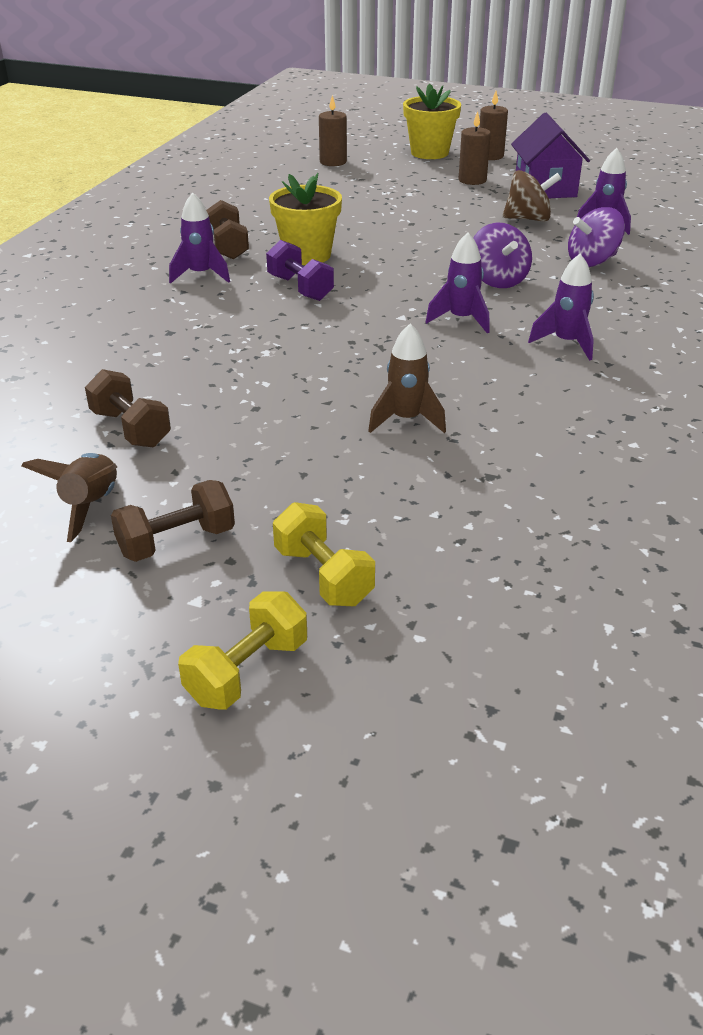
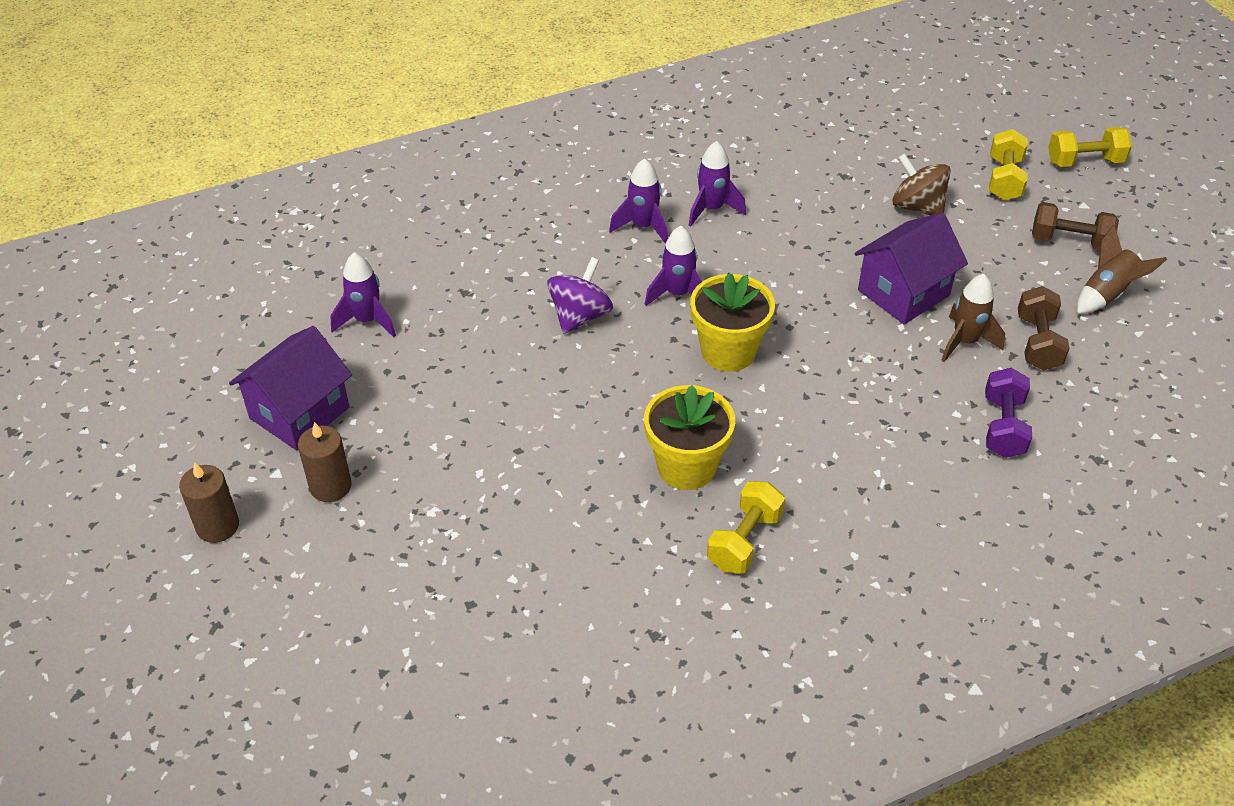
camera: 135 degrees left, 10 degrees up
purple rocket [169,192,230,284] -> purple rocket moved to [689,141,746,227]
brown dumbbell [206,200,249,260] -> yellow dumbbell [707,481,785,574]
purple dumbbell [266,240,334,301] -> purple dumbbell moved to [985,368,1032,458]
brown candle [319,95,347,166] -> none
brown rocket [368,324,446,433] -> brown rocket moved to [941,274,1005,362]
yellow flower pot [403,83,461,159] -> yellow flower pot moved to [690,273,775,372]
brown spinning top [503,170,561,222] -> brown spinning top moved to [892,153,951,215]
purple spinning top [568,207,625,267] -> none
none -> purple house [855,213,968,324]

